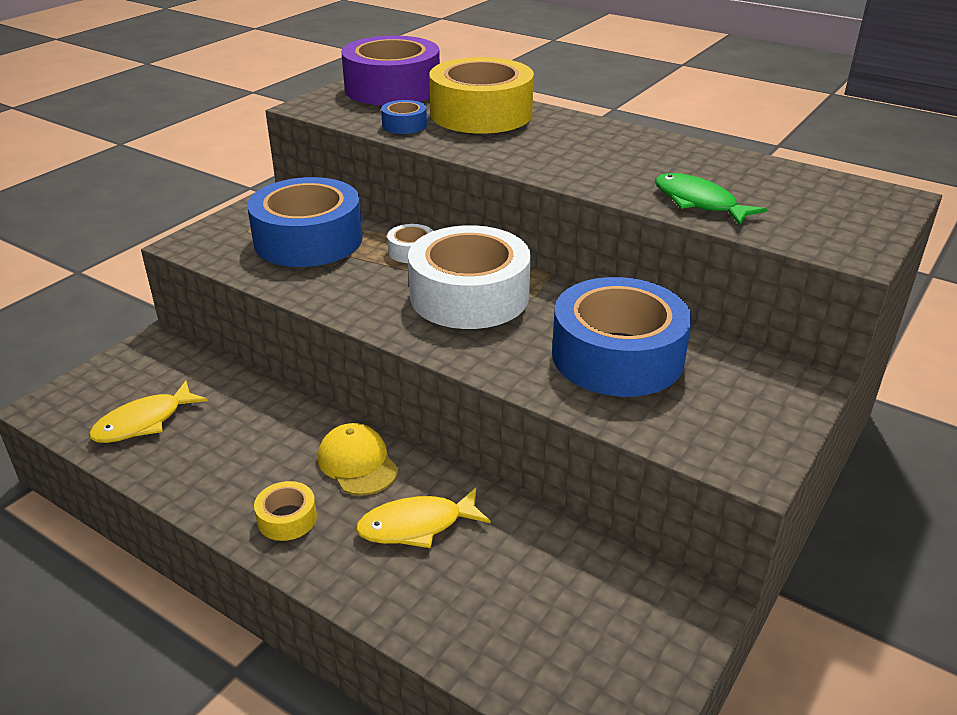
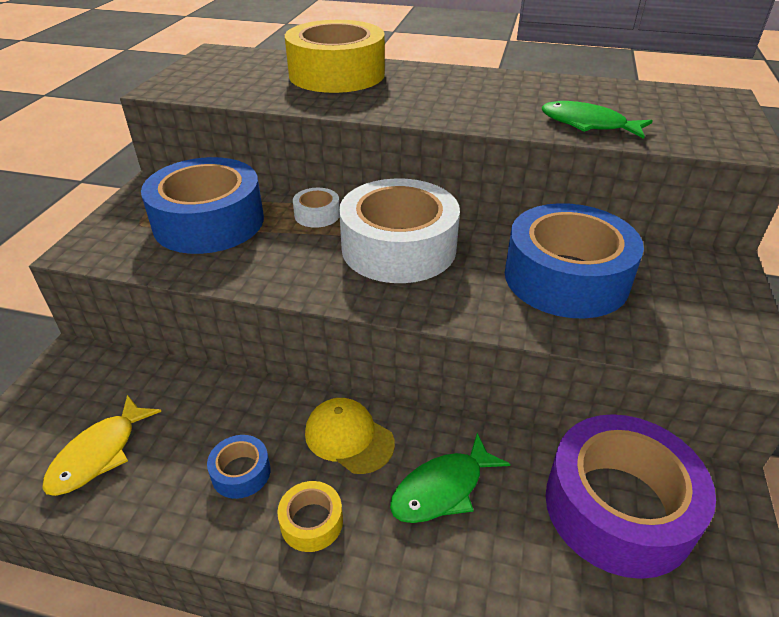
camera: 20 degrees left, 5 degrees up
purple tape [341,36,440,106] -> purple tape moved to [546,414,716,579]
yellow fish [356,488,490,548] -> green fish [390,433,510,523]
blue tape [381,100,427,134] -> blue tape moved to [207,435,271,499]

